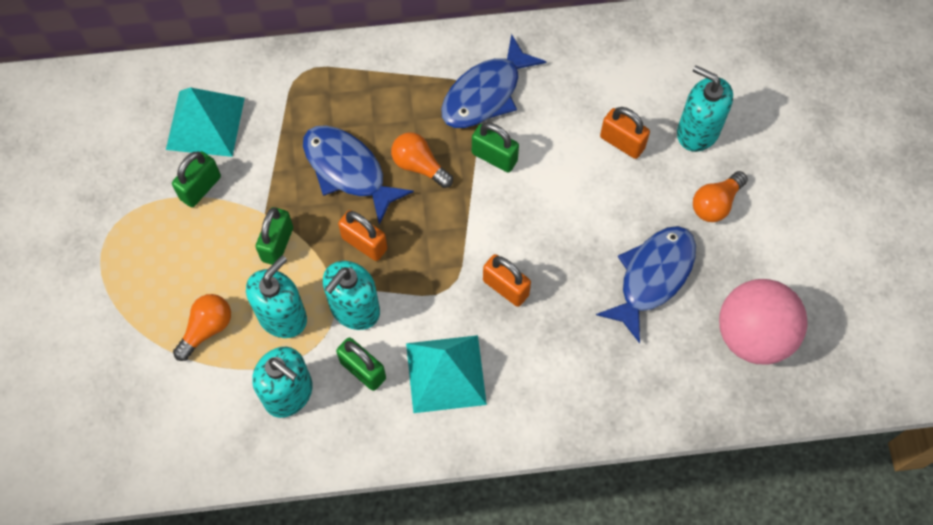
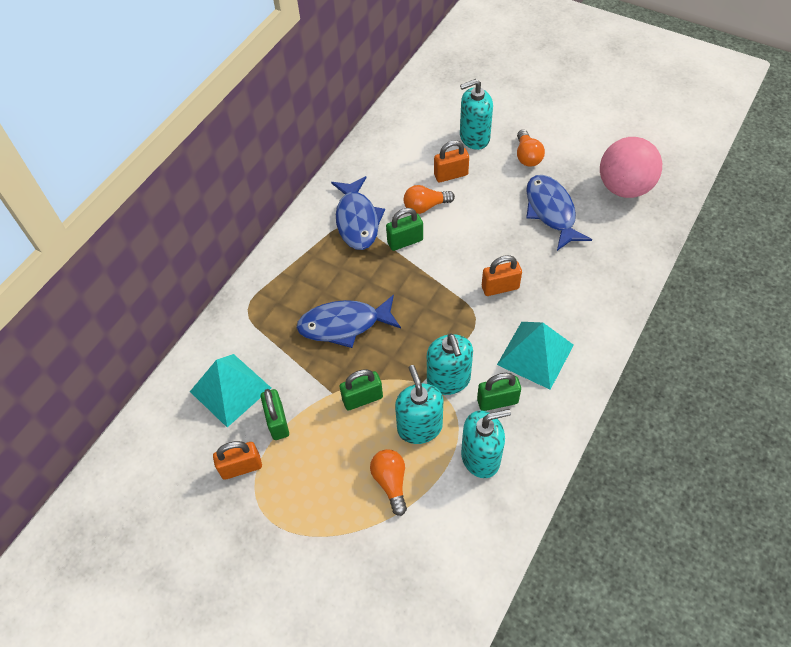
camera: 50 degrees left, 10 degrees down
green padlock [256,207,293,265] -> green padlock turned 75 degrees counterclockwise [340,369,383,410]
orange padlock [338,210,387,261] -> orange padlock moved to [213,441,262,480]
orange light bulb [391,132,453,188] -> orange light bulb moved to [404,185,455,214]

